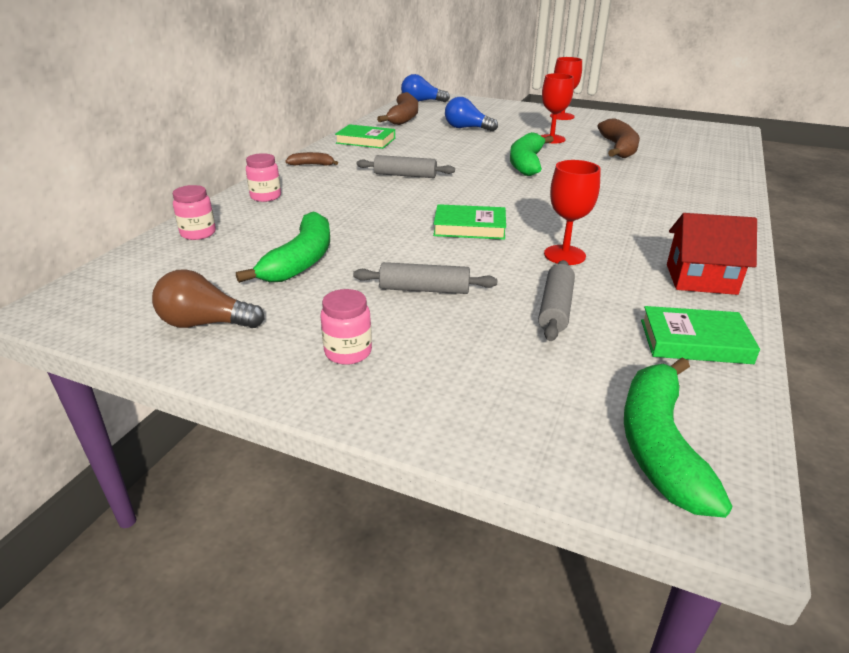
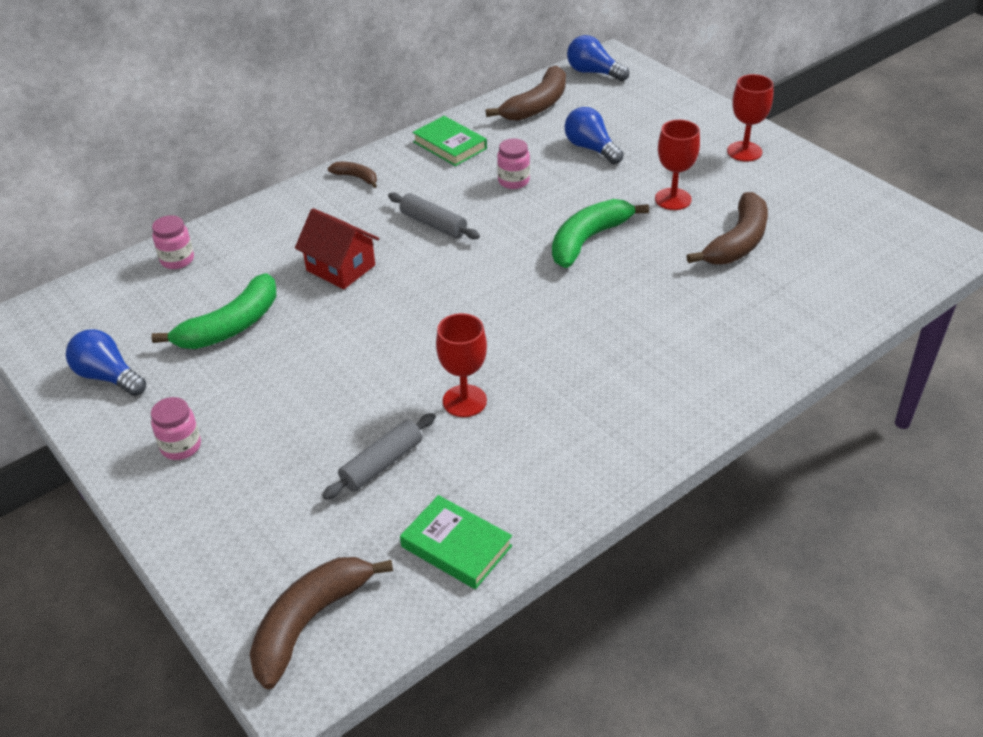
camera: 30 degrees right, 10 degrees up
brown light bulb [152,269,264,328] -> blue light bulb [66,329,146,396]
pink jar [246,153,281,202] -> pink jar moved to [497,139,530,189]
grey rolling pin [353,262,498,294] -> none
green book [433,204,506,240] -> none
green banana [624,358,732,518] -> brown banana [250,557,393,689]
red house [667,213,757,295] -> red house moved to [295,208,379,289]

